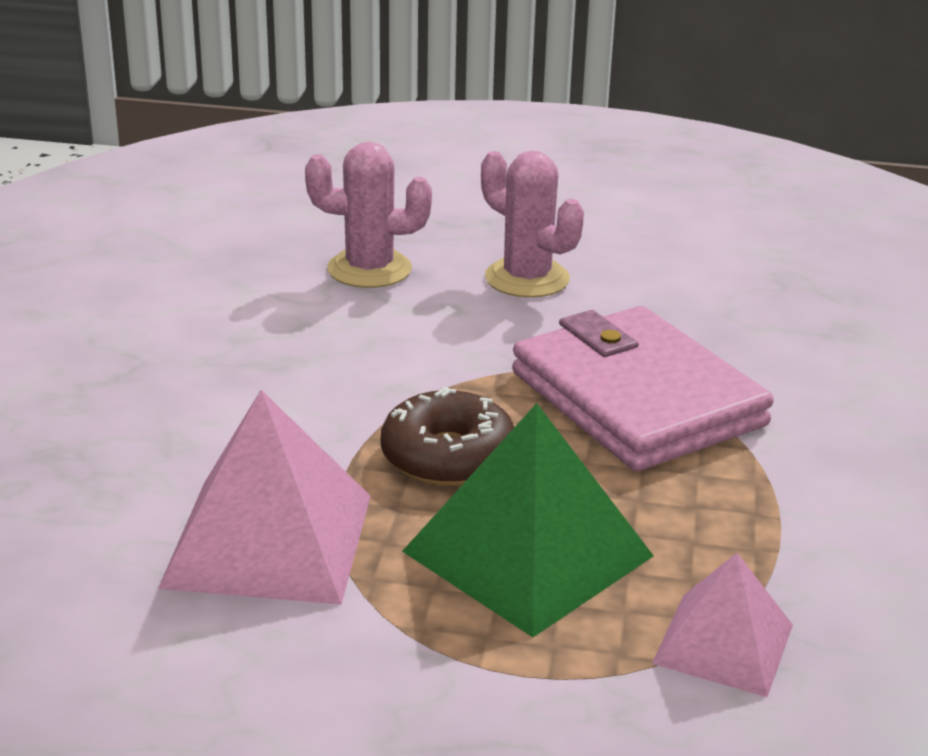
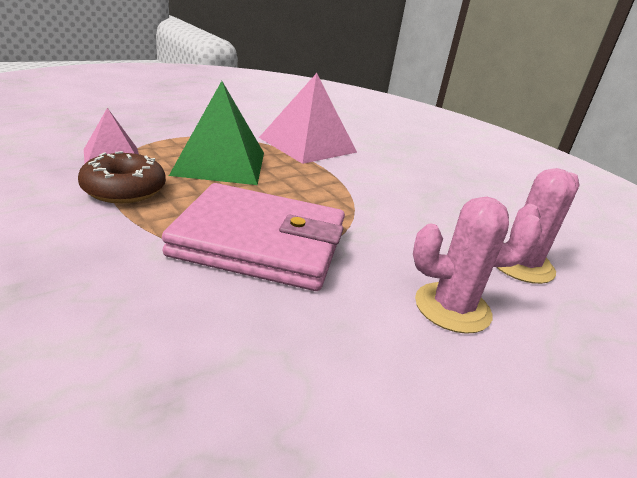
camera: 130 degrees right, 0 degrees up
brown donut [381,387,514,486] -> brown donut moved to [78,151,166,204]

